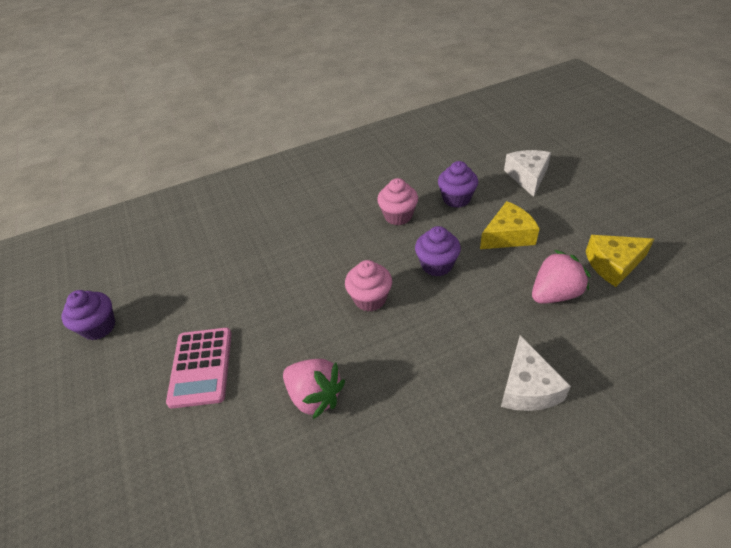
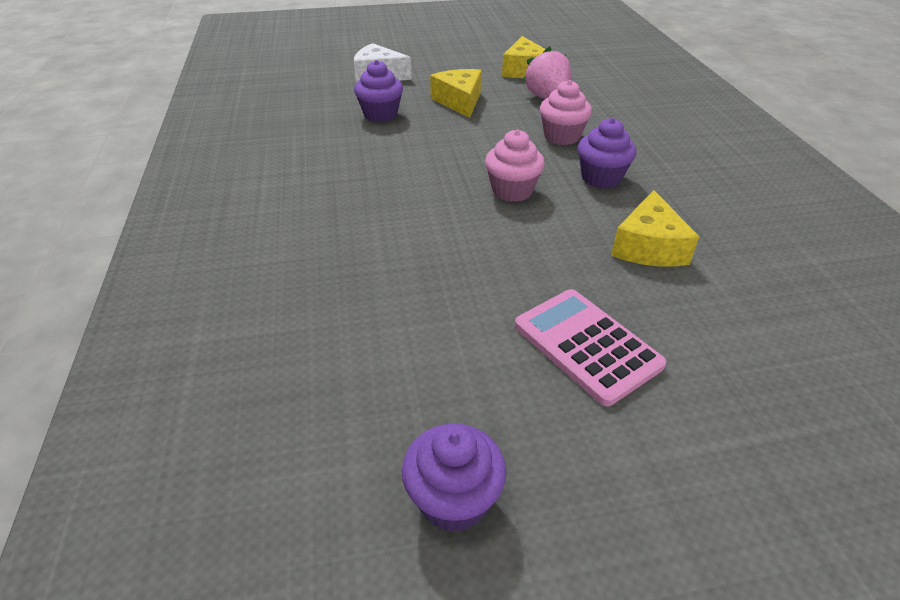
camera: 80 degrees left, 5 degrees down
pink calculator [166,328,232,409] -> pink calculator turned 135 degrees counterclockwise [515,289,666,406]
pink strawberry [283,359,345,419] -> yellow cheese [611,190,699,267]
pink cupcake [377,178,418,226] -> pink cupcake moved to [540,80,592,145]
purple cupcake [415,226,461,276] -> purple cupcake moved to [578,118,637,189]
white cheese [501,335,571,411] -> none

